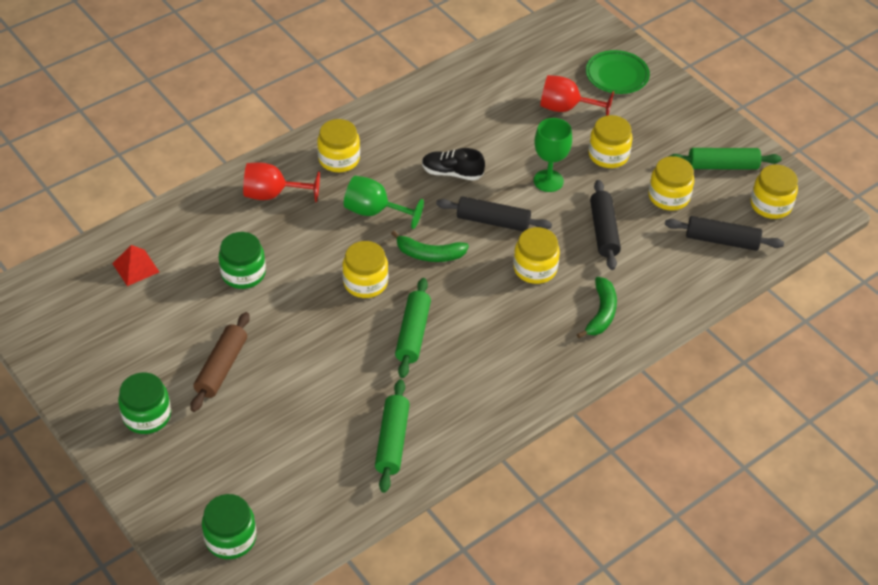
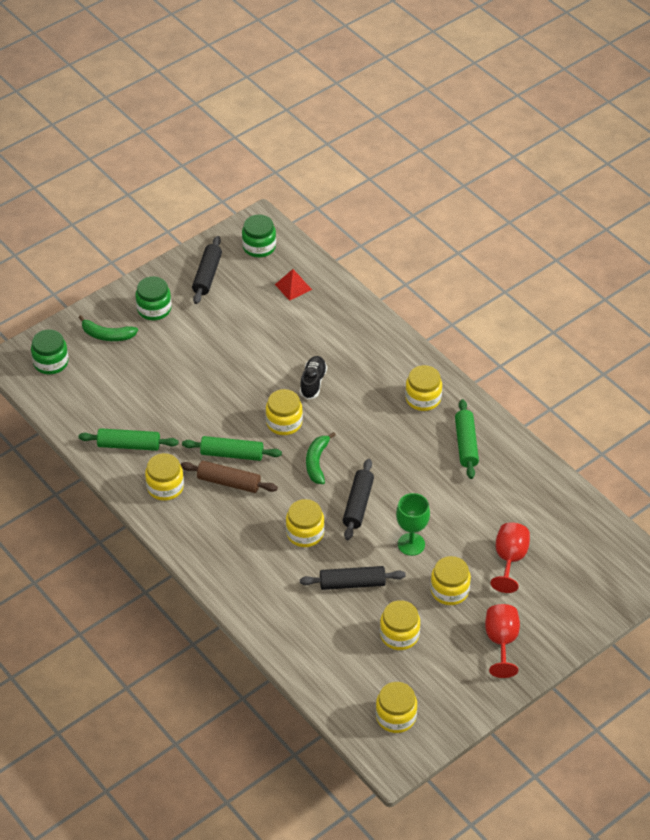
camera: 90 degrees right, 0 degrees up
brown rolling pin [190,312,250,412] -> brown rolling pin moved to [181,461,278,493]
green jar [219,232,266,289] -> green jar moved to [242,214,276,257]
red goblet [243,162,320,202] -> red goblet moved to [485,604,520,678]
green goblet [344,176,424,229] -> none
black shoe [422,148,485,181] -> black shoe moved to [300,356,327,399]
green banana [577,277,617,338] -> green banana moved to [78,315,138,341]
green plate [586,50,650,94] -> none
black rolling pin [665,216,784,251] -> black rolling pin moved to [192,236,222,304]
green rolling pin [668,148,782,170] -> green rolling pin moved to [455,399,479,479]
none -> yellow jar [145,453,184,501]

